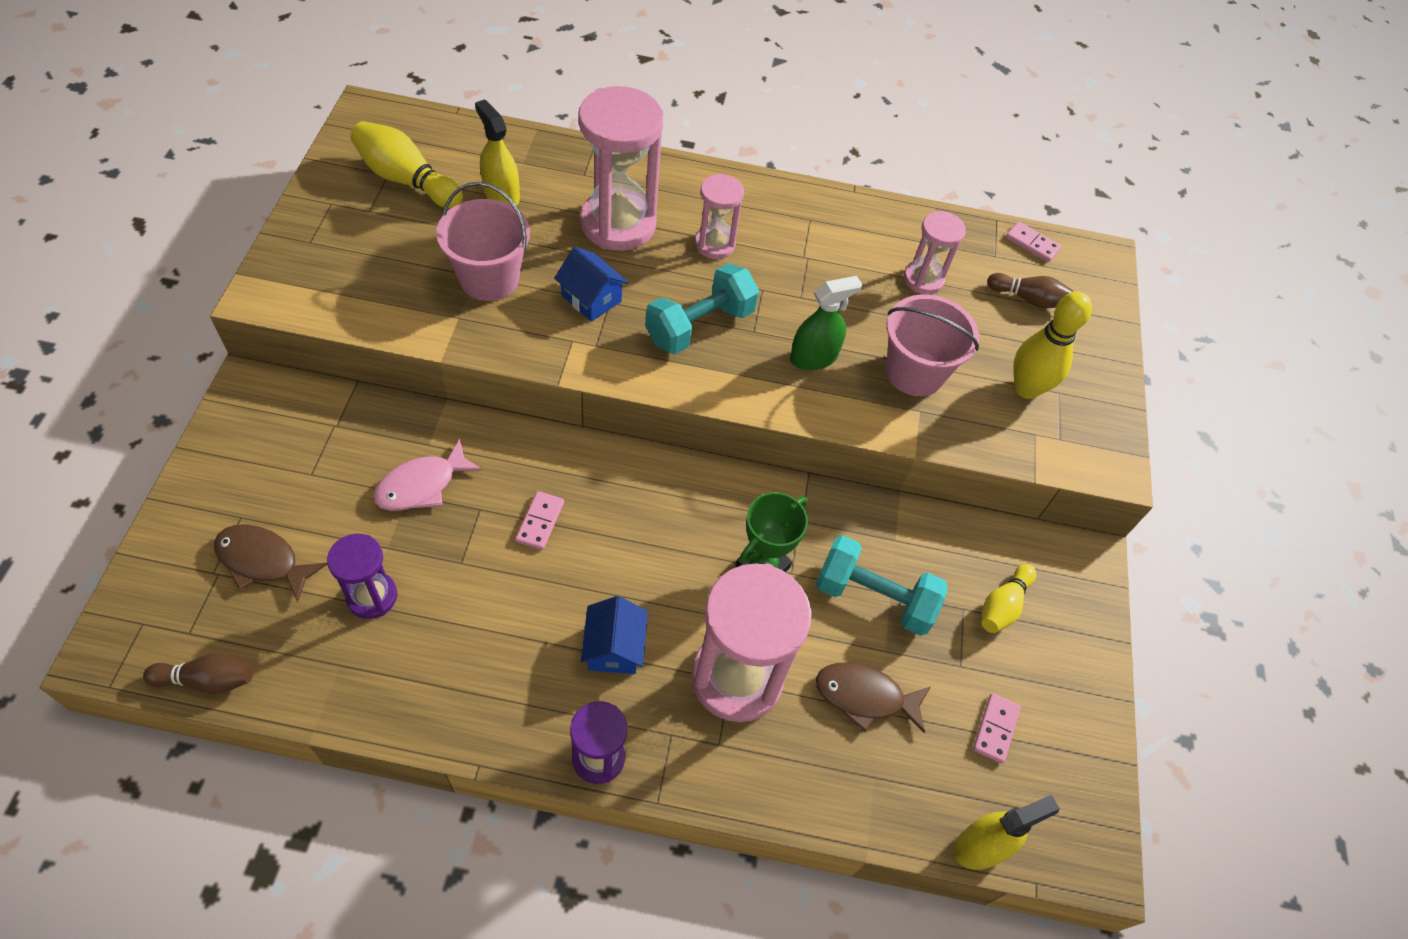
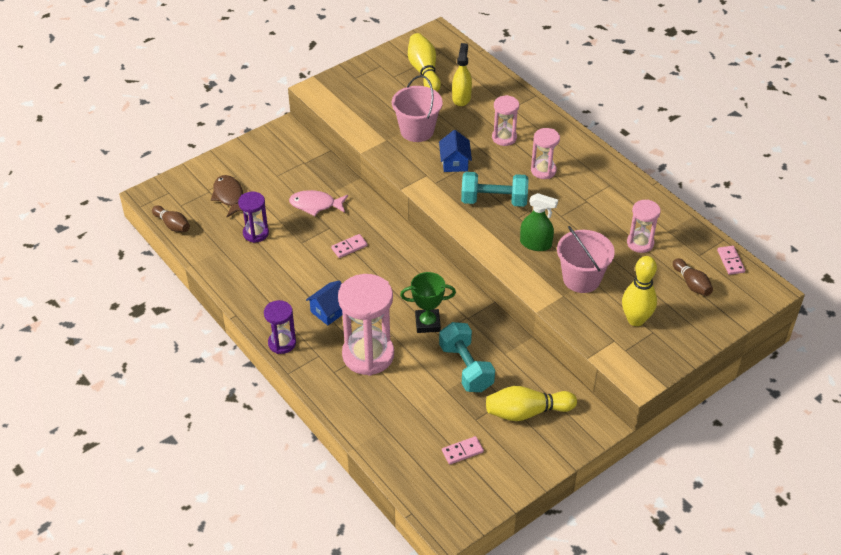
camera: 50 degrees right, 10 degrees down
pink hourglass [578,86,663,251] -> pink hourglass [492,95,519,146], size x0.54
brown fish [816,662,931,733] -> none
yellow spray bottle [953,795,1060,870] -> none
yellow bowling pin [982,564,1036,633] -> yellow bowling pin [486,386,577,421], size x1.57

